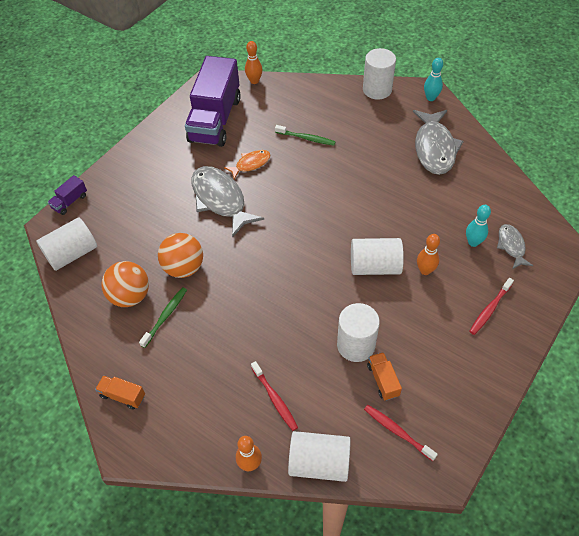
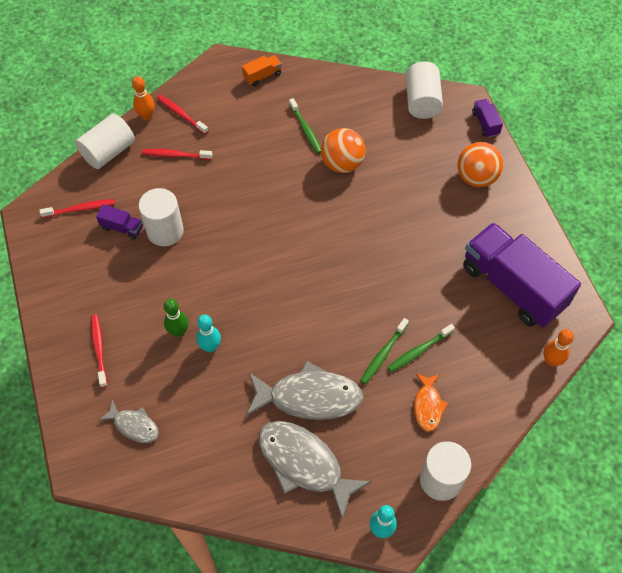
camera: 125 degrees right, 5 degrees up
orange ball [101,261,149,307] -> orange ball moved to [457,142,503,187]
grey fish [191,166,264,238] -> grey fish moved to [246,361,363,420]
orange fish [224,150,270,179] -> orange fish moved to [414,373,448,432]
white cylinder [351,238,404,275] -> none
orange truck [367,352,402,401] -> purple truck [96,204,143,240]
orange bowling pin [417,234,440,275] -> green bowling pin [164,299,188,337]
turquoise bowling pin [466,205,491,247] -> turquoise bowling pin moved to [196,315,221,352]
none -> red toothbrush [157,95,208,134]
none -> green toothbrush [360,318,409,384]

